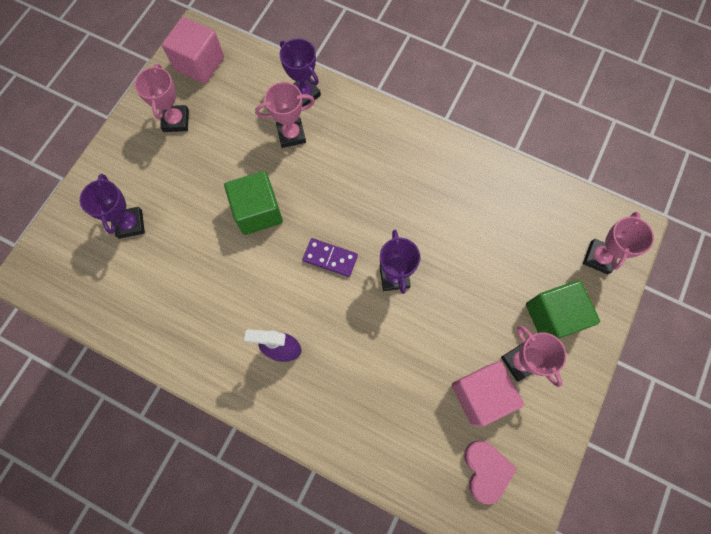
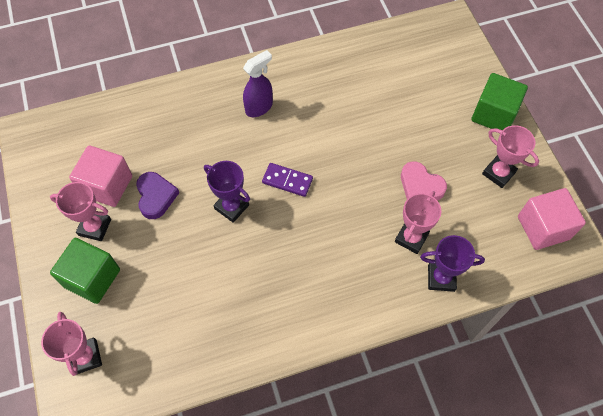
camera: 135 degrees right, 10 degrees down
purple trophy [80,174,145,239] -> none
green cube [224,171,283,235] -> green cube moved to [472,73,528,130]
purple domino [303,238,358,277] -> purple domino turned 45 degrees clockwise [262,163,313,197]
pink heart [464,441,517,505] -> pink heart moved to [401,161,447,200]
none -> purple heart [136,172,179,219]

